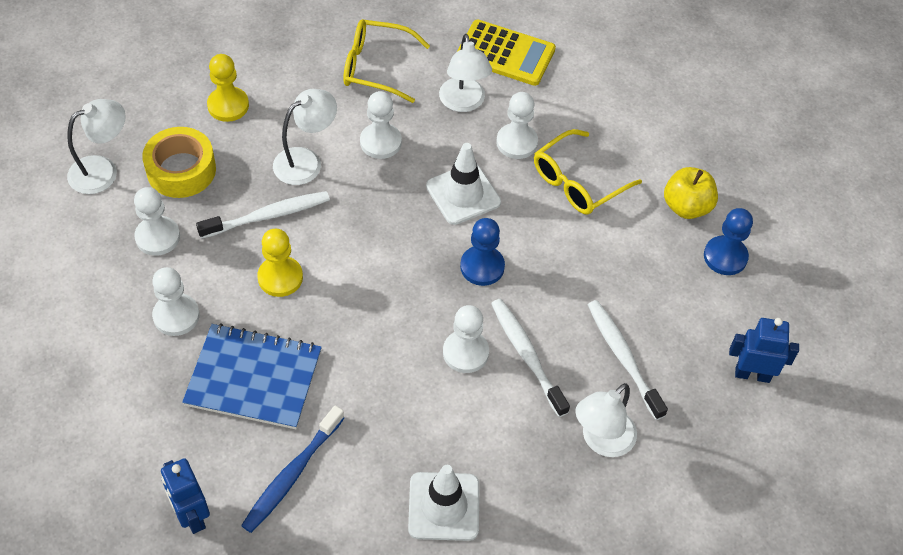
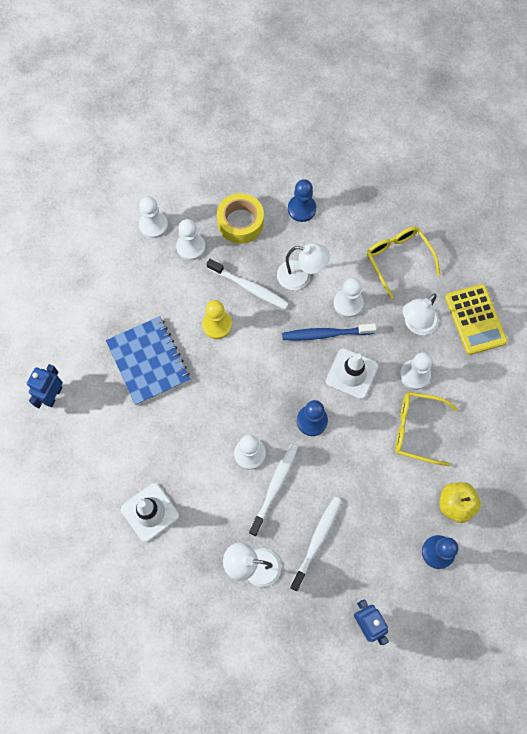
camera: 55 degrees right, 15 degrees up
white lamp [67,99,126,194] -> none
white pawn [152,267,200,336] -> white pawn moved to [139,196,168,238]
yellow pawn [207,54,249,122] -> blue pawn [288,179,316,222]
blue toothbrush [241,405,344,533] -> blue toothbrush moved to [282,324,376,341]

